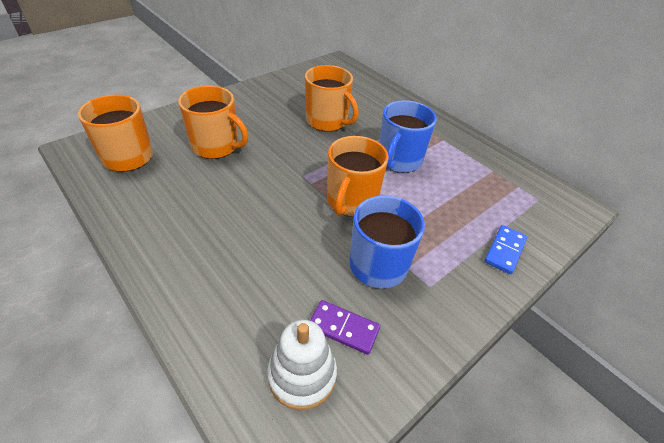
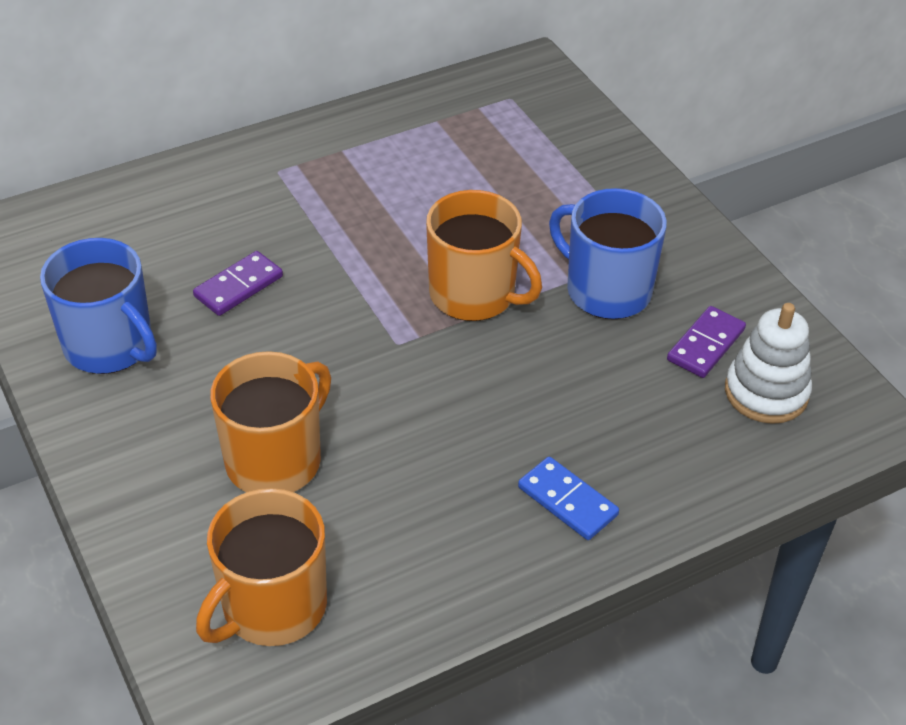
camera: 75 degrees left, 0 degrees up
orange mug [305,65,359,132] -> purple domino [193,251,283,316]
blue mug [379,100,437,173] -> blue mug moved to [40,238,157,374]
blue domino [485,225,527,274] -> blue domino moved to [518,457,619,540]

